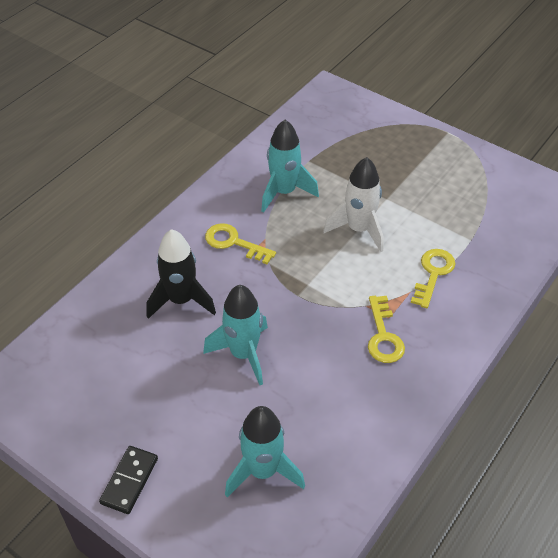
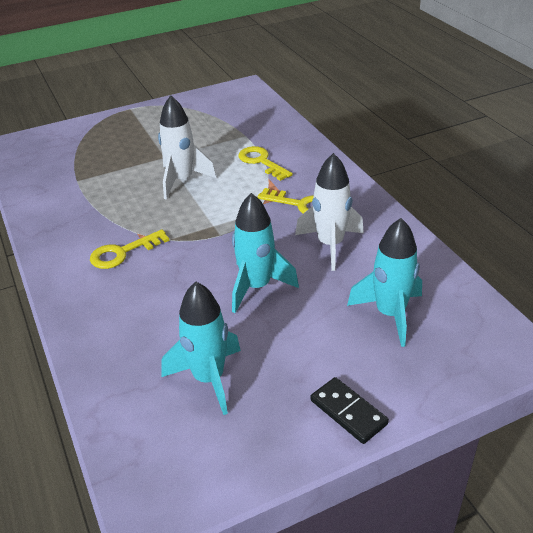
camera: 60 degrees left, 10 degrees down
black rocket [147,229,216,319] -> none
turquoise rocket [261,120,319,212] -> turquoise rocket moved to [162,282,241,415]
none -> white rocket [295,153,364,271]

